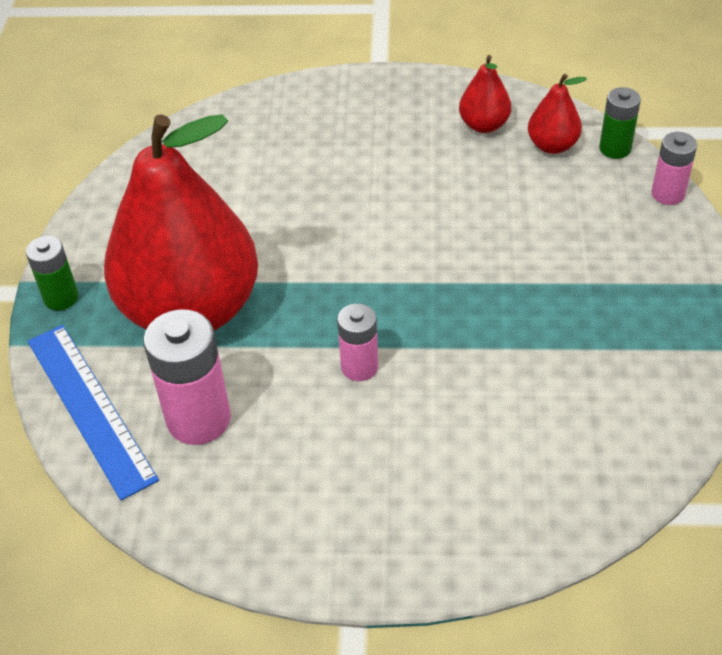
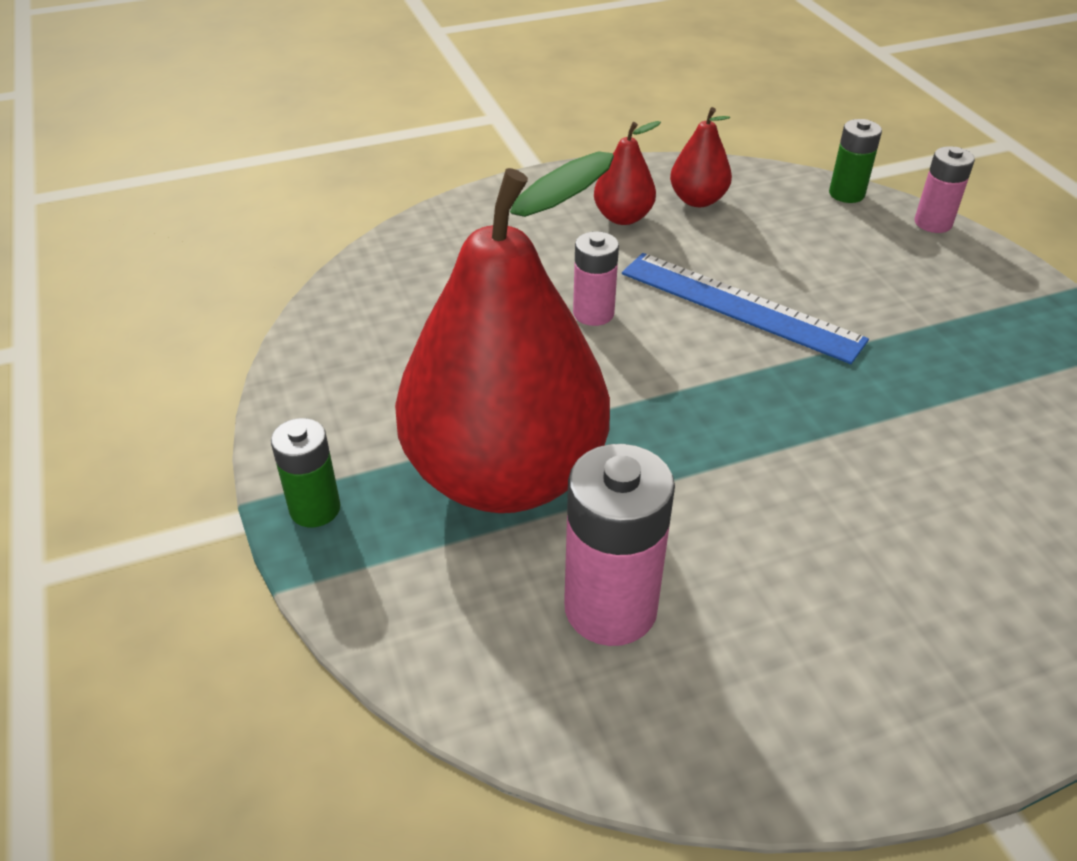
camera: 25 degrees left, 5 degrees down
blue ruler [28,325,159,500] -> blue ruler moved to [622,253,869,364]
pink battery [337,304,378,381] -> pink battery moved to [573,231,619,326]
red pear [528,74,587,154] -> red pear moved to [594,121,661,225]

